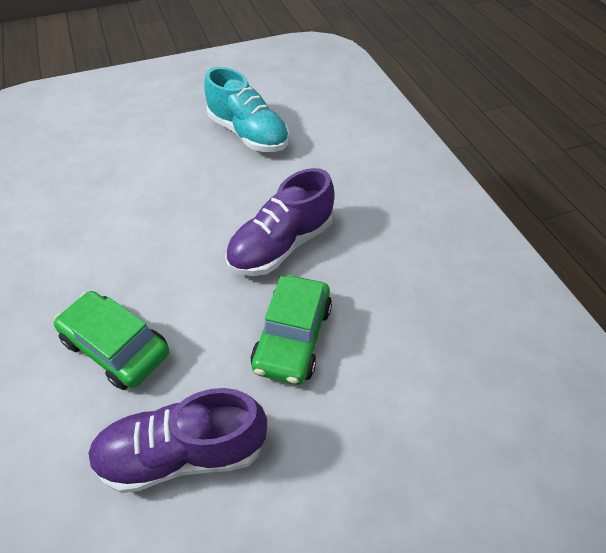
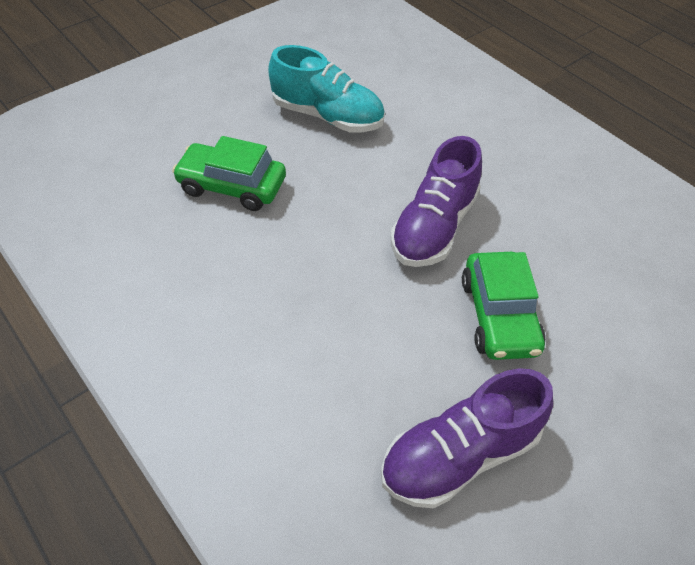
camera: 20 degrees left, 0 degrees up
green car [54,291,169,390] -> green car moved to [172,136,286,211]

